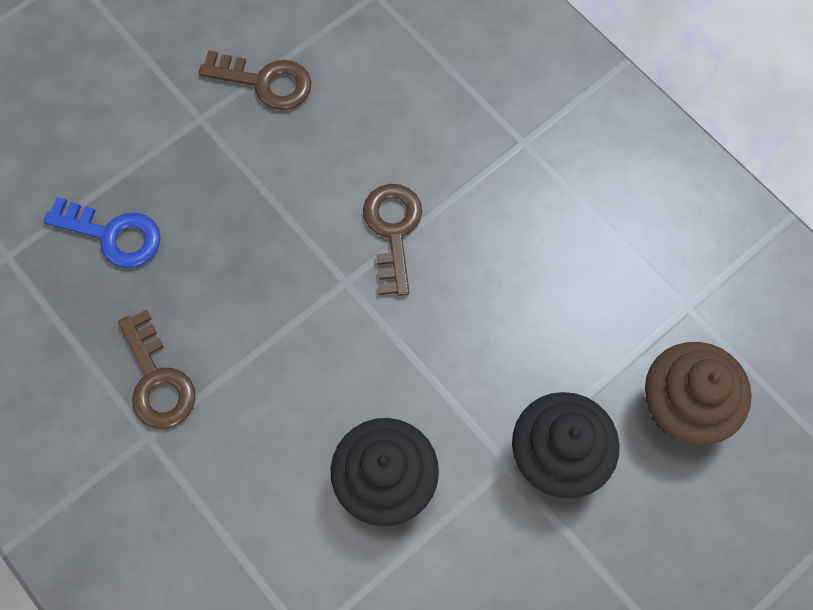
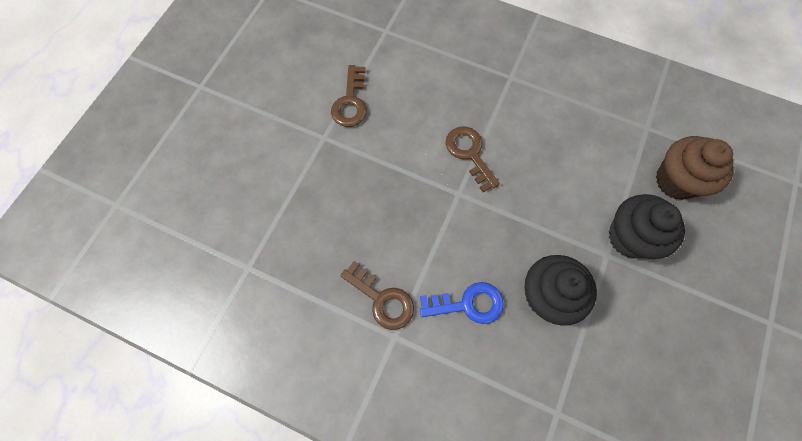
camera: 25 degrees left, 0 degrees up
blue key [43,197,160,268] -> blue key moved to [420,282,504,324]
brown key [199,50,311,110] -> brown key turned 105 degrees clockwise [331,65,367,127]

